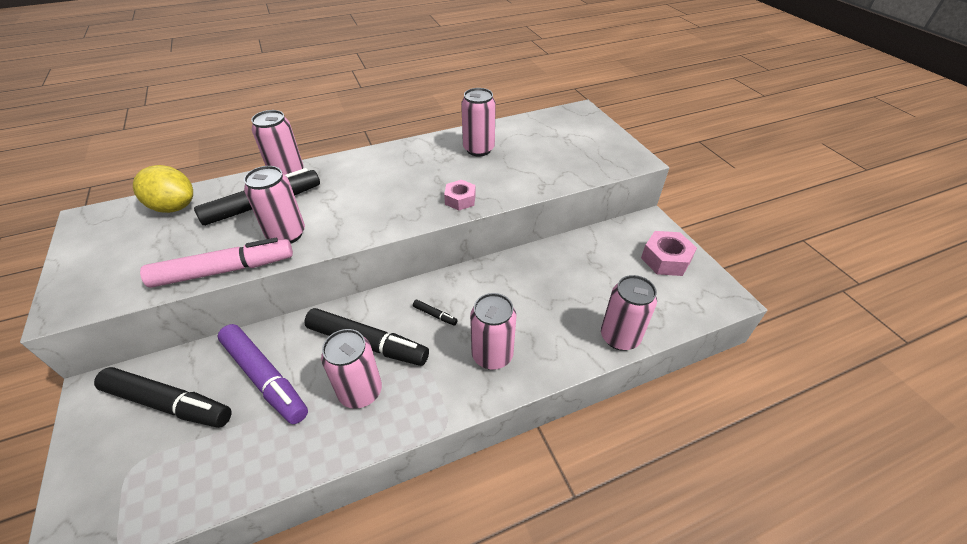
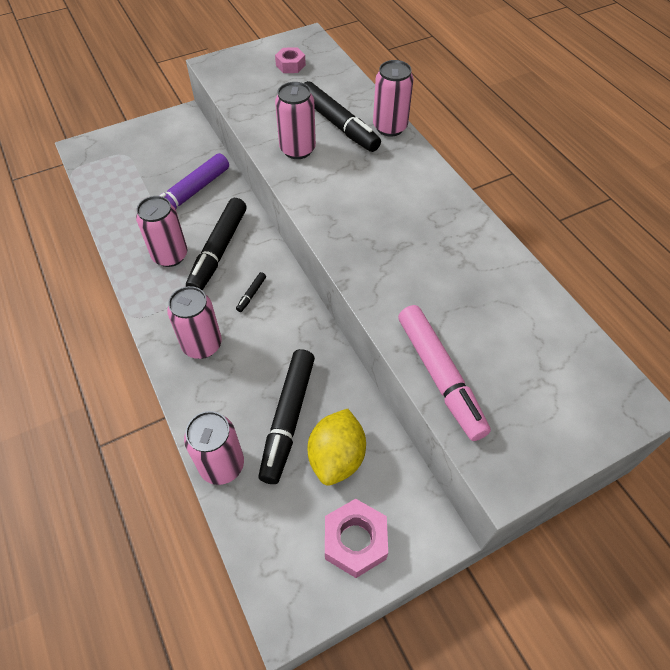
camera: 85 degrees right, 10 degrees up
black marker [94,367,232,428] -> black marker moved to [258,349,315,484]
yellow lemon [133,165,193,213] -> yellow lemon moved to [307,409,366,486]
pink marker [140,238,293,288] -> pink marker moved to [398,305,491,441]
pink nut [444,180,476,211] -> pink nut moved to [275,47,306,73]
pink can [461,88,496,156] -> none

